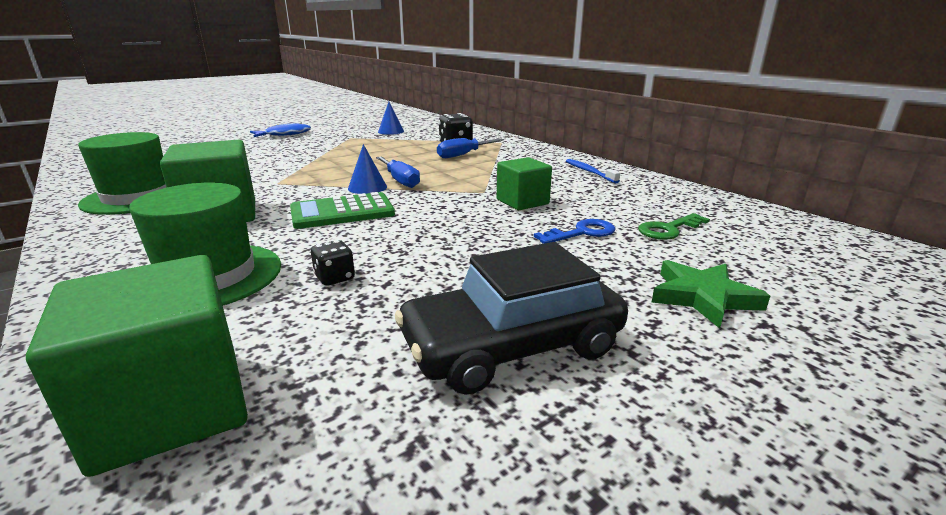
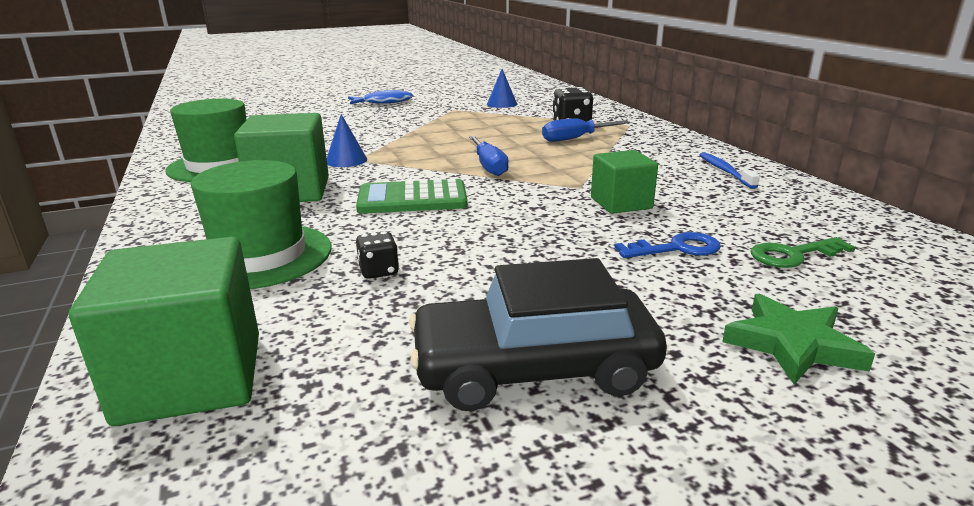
camera: 15 degrees right, 0 degrees up
blue cone [348,144,387,194] -> blue cone moved to [327,114,367,167]

